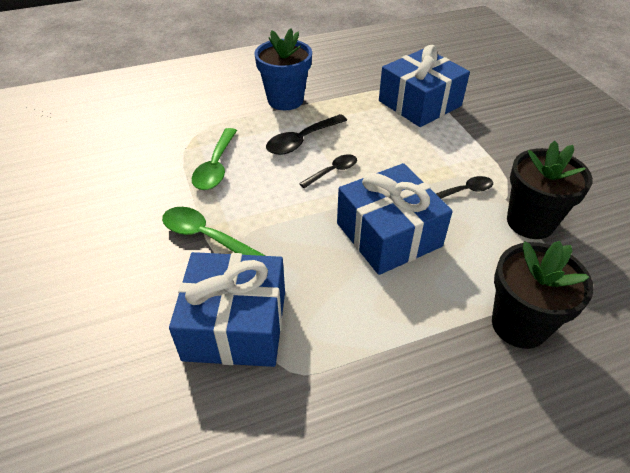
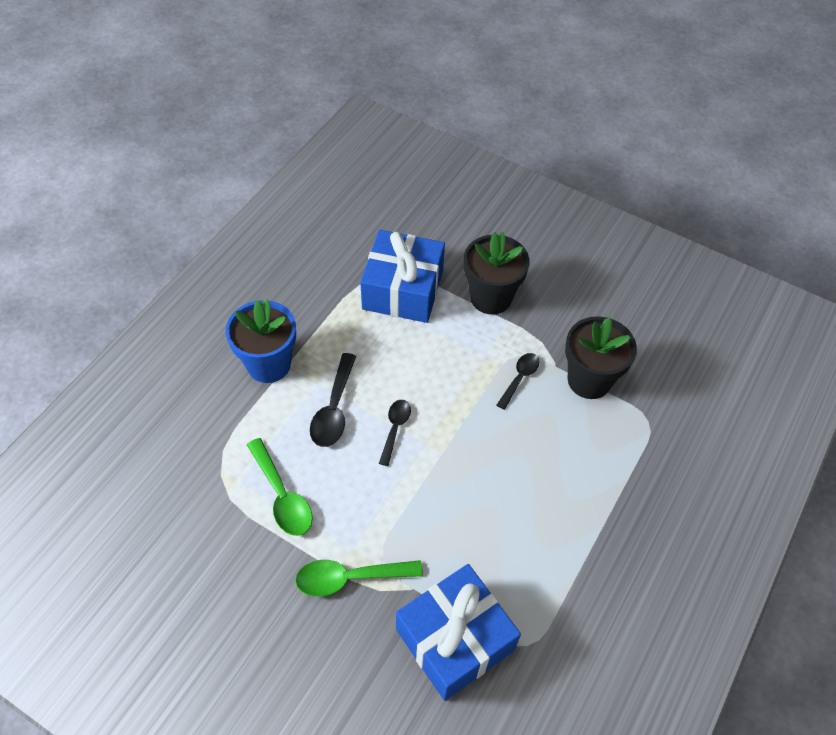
camera: 40 degrees left, 10 degrees up
blue gift [337,163,453,275] -> none
black flower pot [492,241,594,349] -> black flower pot moved to [464,232,530,315]

